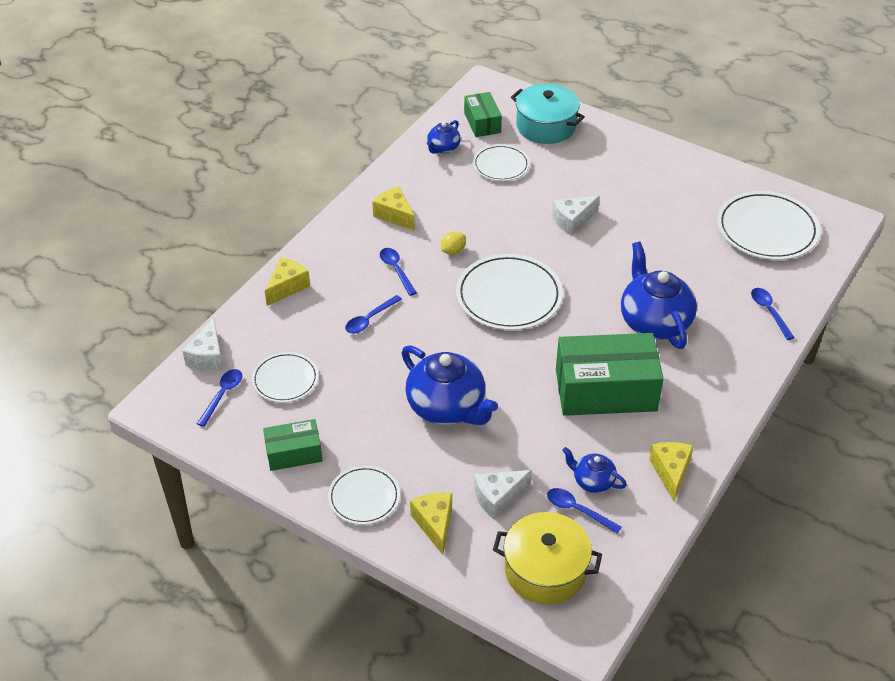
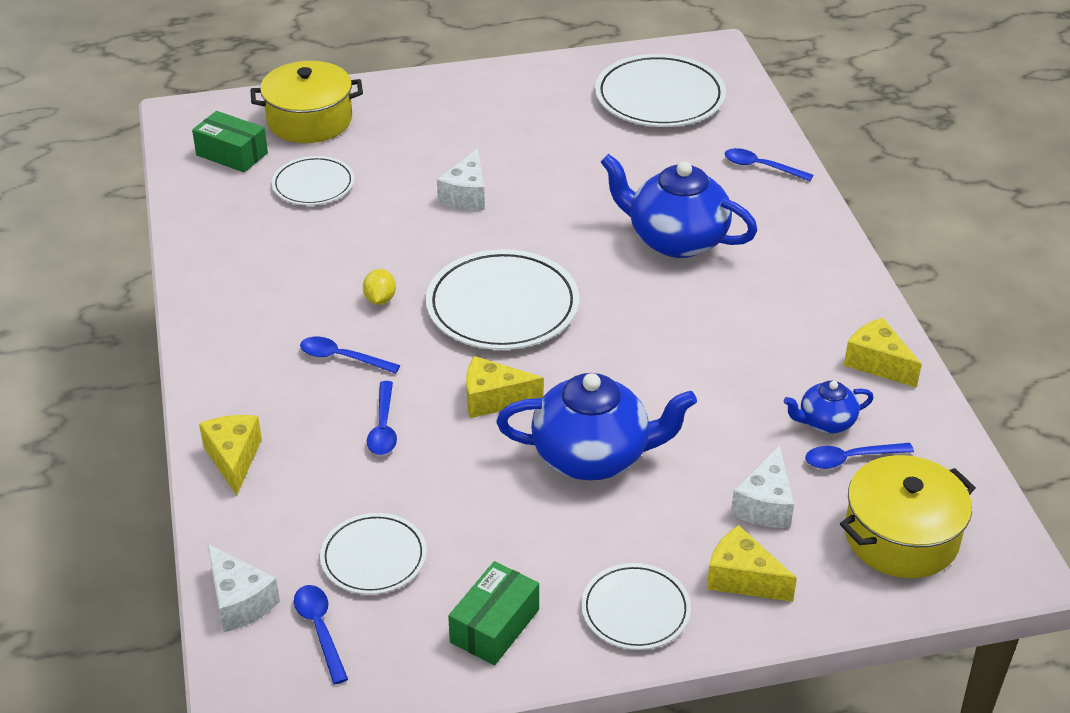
camera: 45 degrees left, 5 degrees down
yellow cheese [372,187,415,231] -> yellow cheese moved to [466,356,544,418]
blue teapot [427,120,461,154] -> none
turquoise pot [511,84,585,144] -> yellow pot [251,61,363,143]
green box [556,333,664,416] -> none

